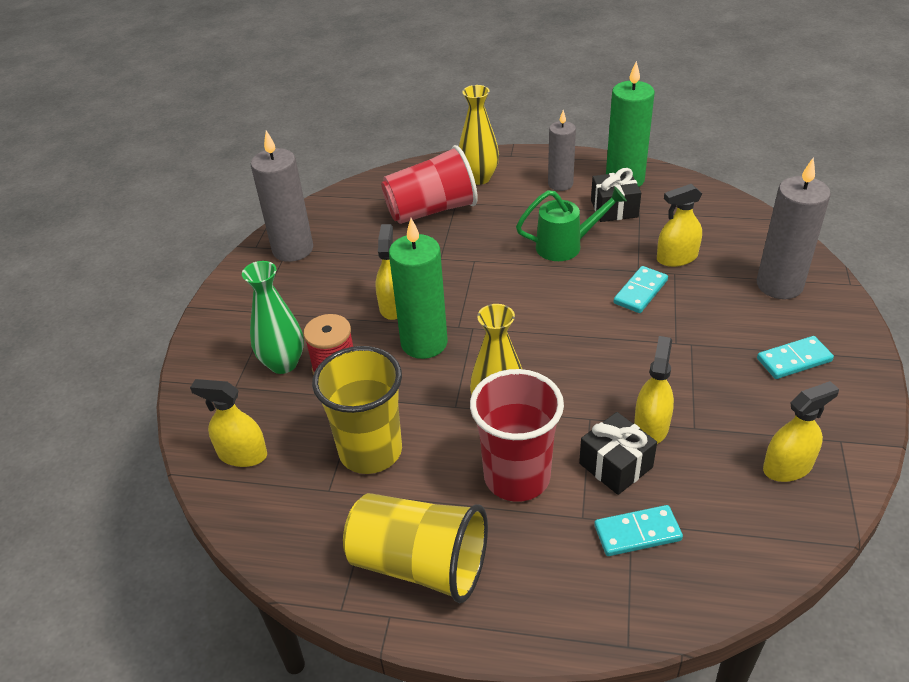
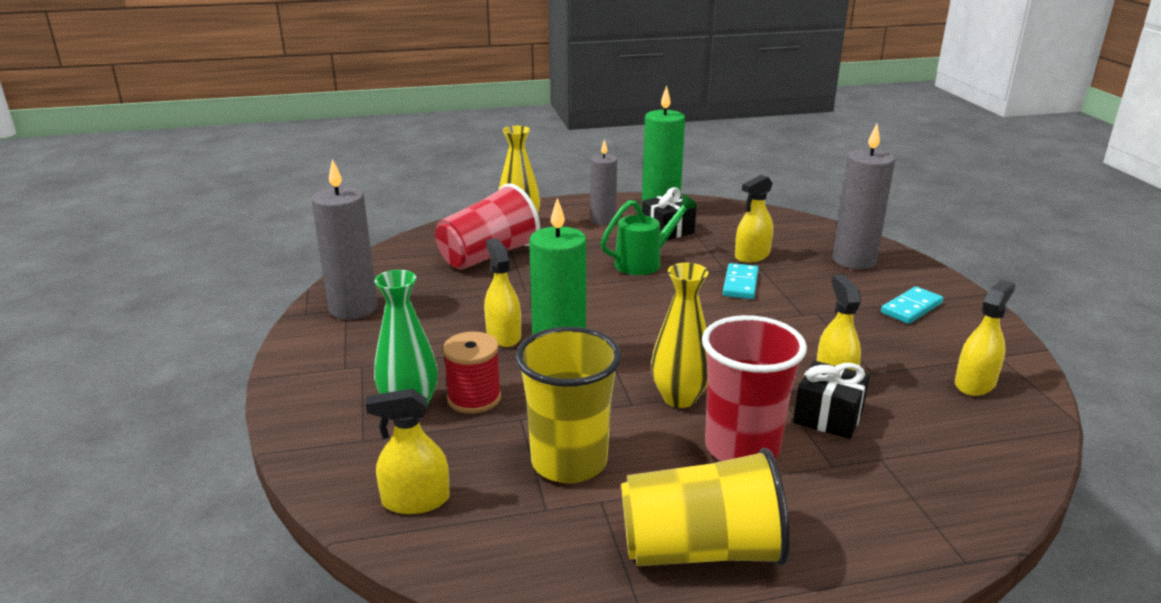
camera: 25 degrees left, 15 degrees down
turquoise domino [594,505,683,556] -> none

